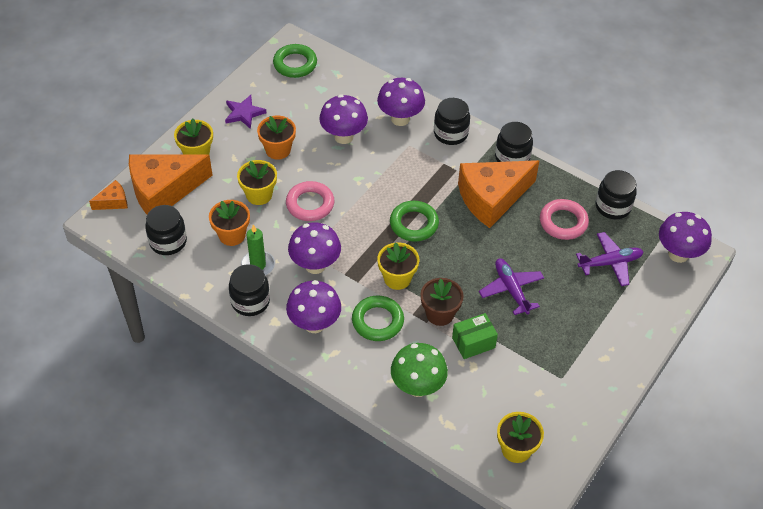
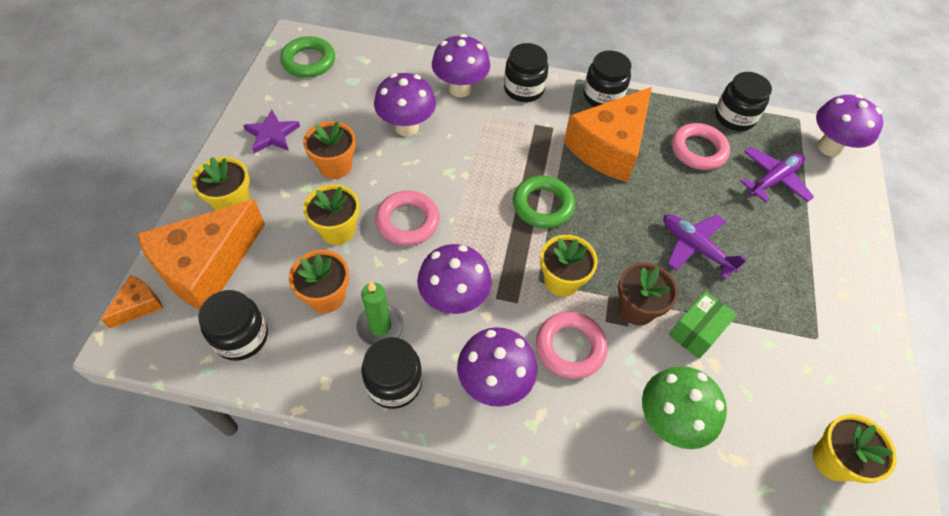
camera: 25 degrees left, 5 degrees up
green ring [352,296,404,341] -> pink ring [536,311,608,379]

